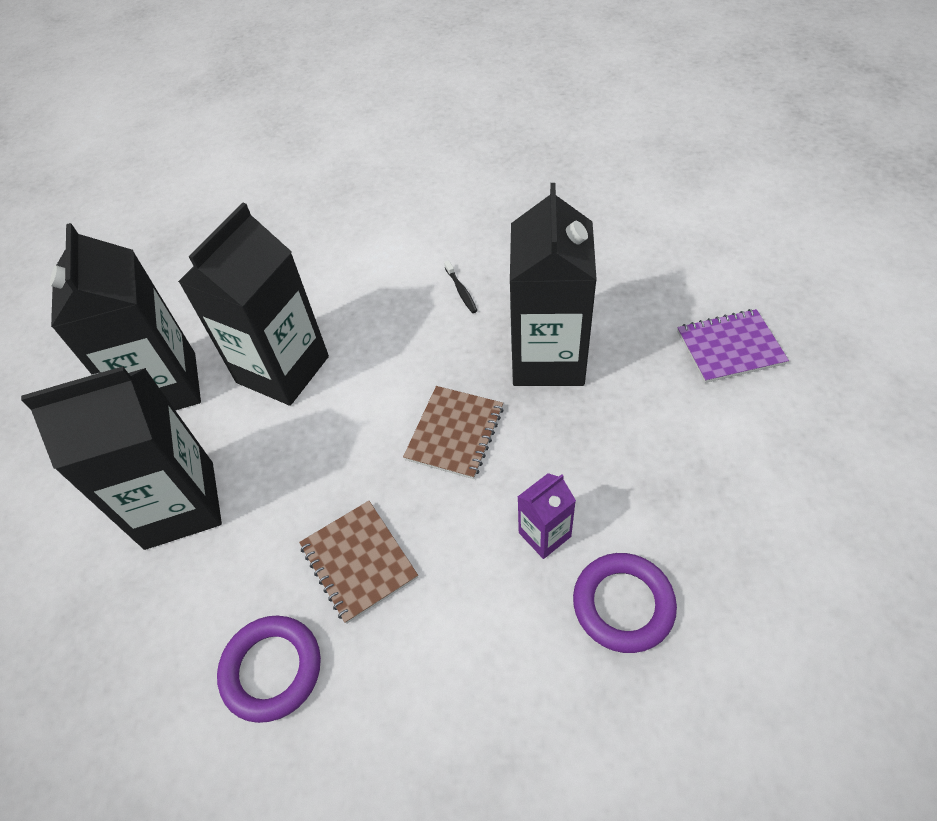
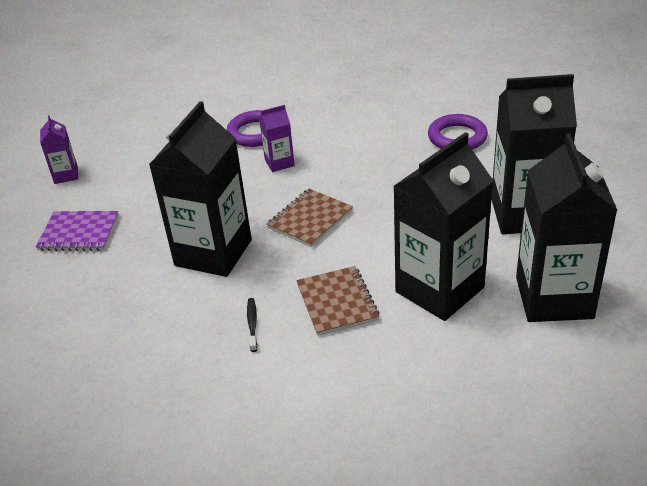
camera: 165 degrees left, 15 degrees down
brown notebook [299,501,418,624] -> brown notebook moved to [296,266,380,336]
none -> purple carton [40,115,78,184]

